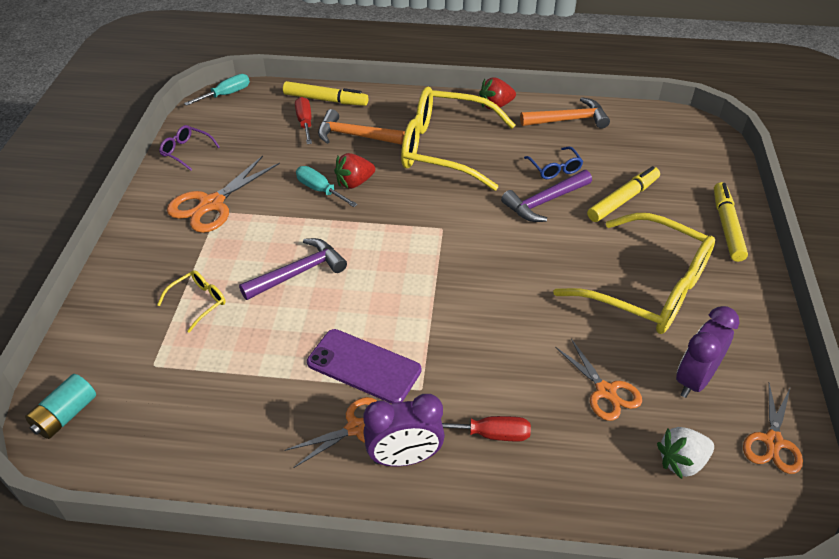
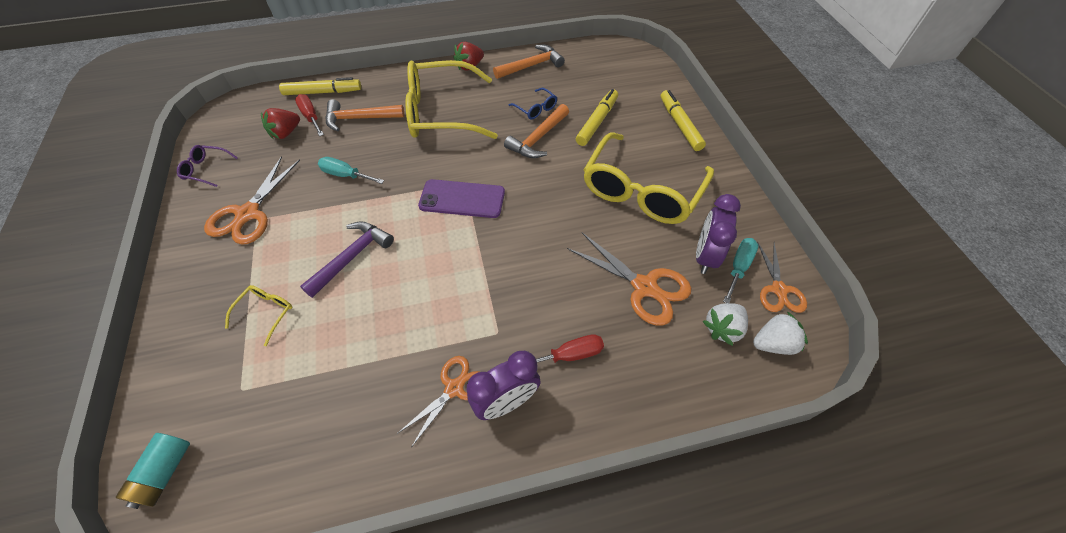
camera: 20 degrees left, 10 degrees up
turquoise screwdriver [184,74,250,106] -> turquoise screwdriver moved to [723,238,758,303]
purple phone [307,329,421,404] -> purple phone moved to [418,179,505,218]
red strawberry [334,153,375,189] -> red strawberry moved to [261,108,300,139]
purple hammer [501,170,592,222] -> orange hammer [504,104,569,158]
yellow glasses [553,213,715,334] -> yellow glasses turned 105 degrees clockwise [584,132,714,224]
orange scissors [555,339,642,421] -> orange scissors [567,233,691,326], size x1.51
none -> white strawberry [753,311,808,355]

